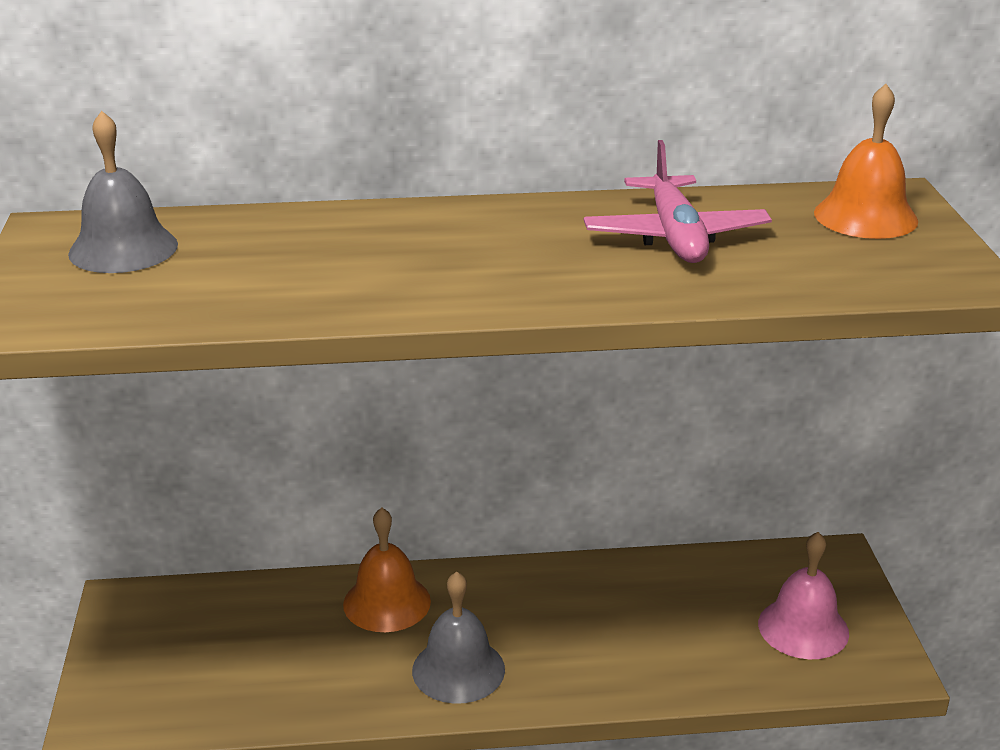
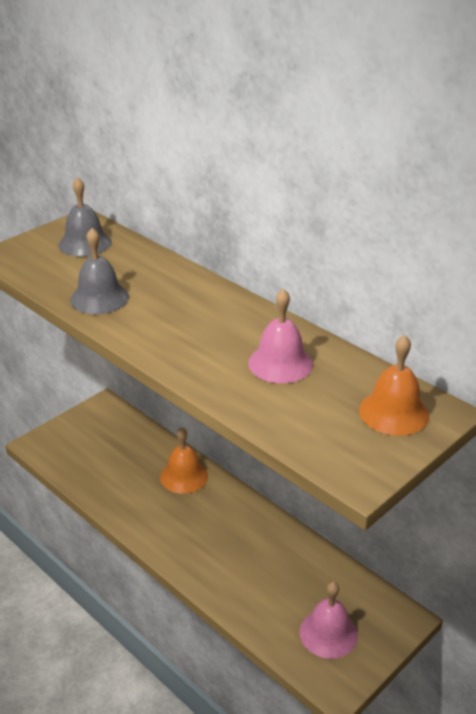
camera: 50 degrees right, 5 degrees up
grey bell [412,571,505,704] -> grey bell moved to [70,228,129,314]
pink plane [584,140,772,263] -> pink bell [248,289,313,383]

